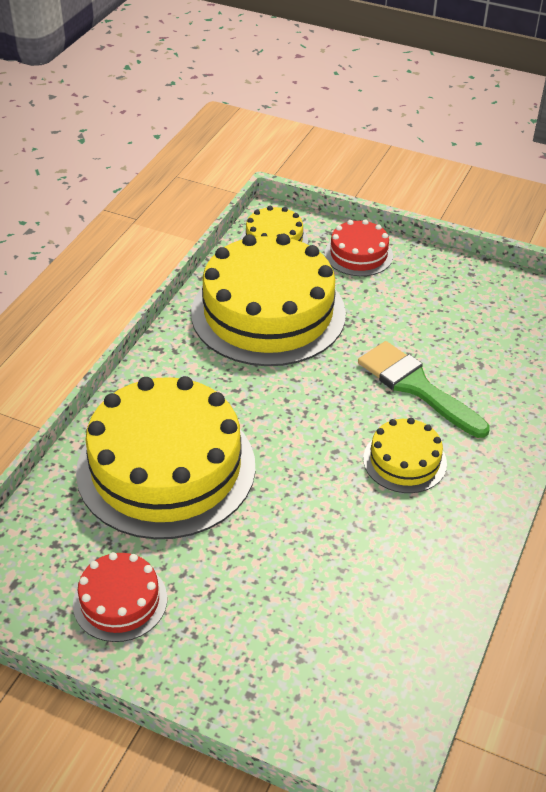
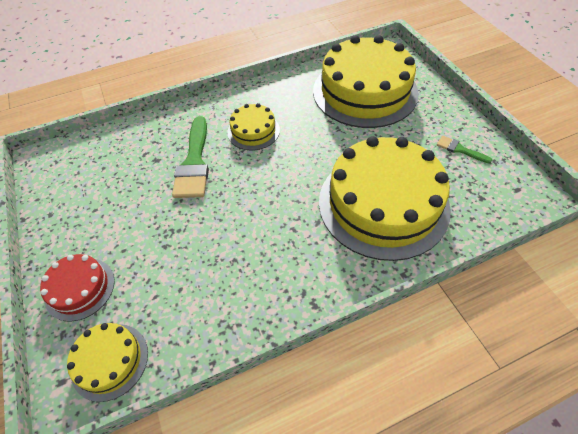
camera: 135 degrees left, 10 degrees up
red cake [73,552,167,642] -> green brush [437,136,492,163]
yellow cake [191,234,346,366] -> yellow cake moved to [313,35,419,128]

